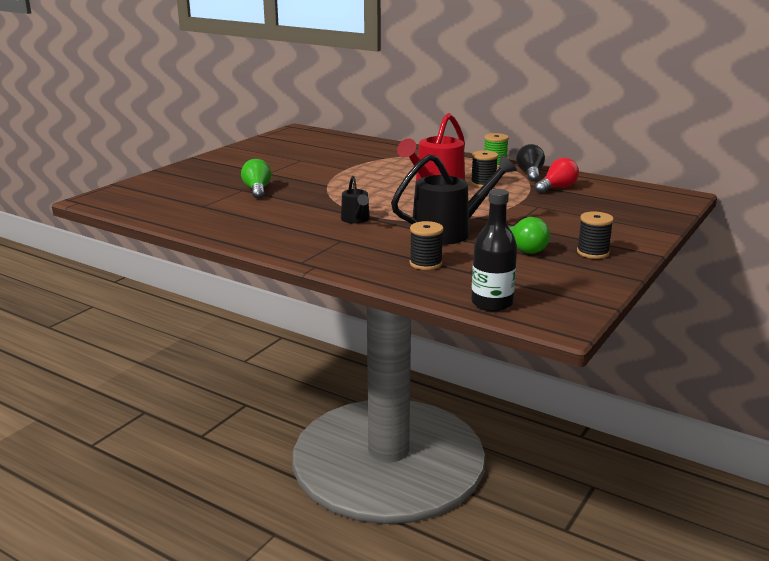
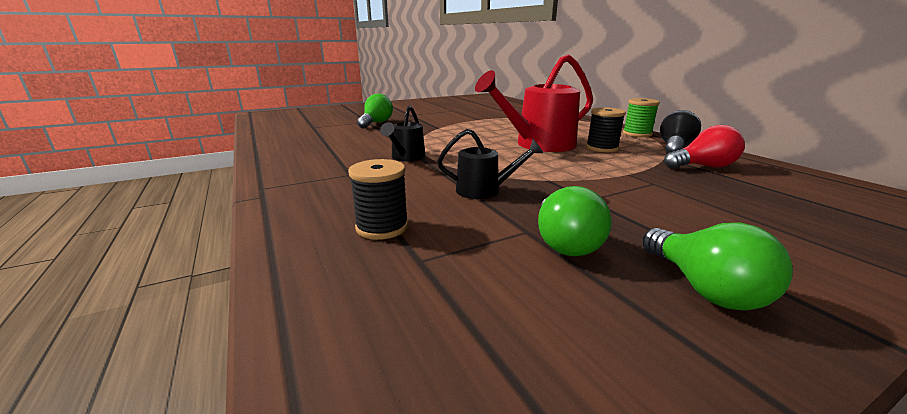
camera: 30 degrees right, 0 degrees up
black watering can [391,154,517,245] -> black watering can [437,129,543,199], size x0.53
black bottle [471,189,517,312] -> none
black spool [577,212,614,259] -> green light bulb [642,223,793,311]

